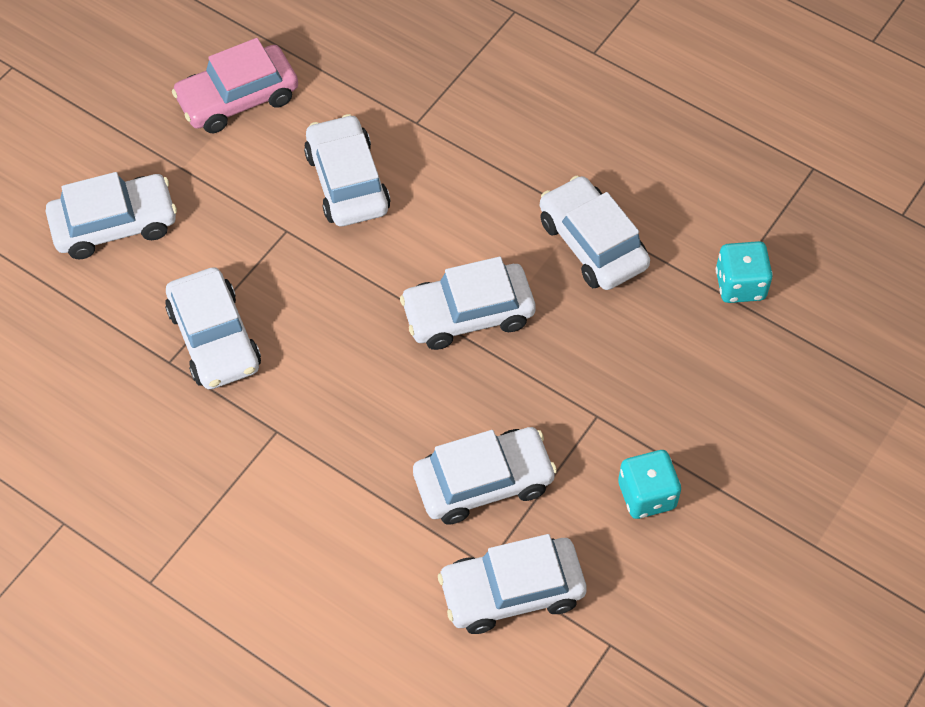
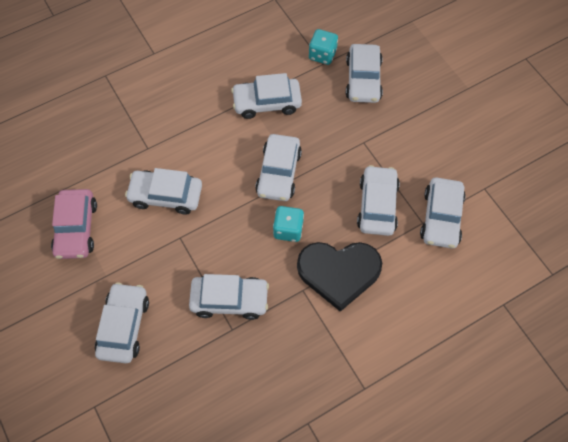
camera: 65 degrees left, 5 degrees up
turquoise dice [618,450,681,519] -> turquoise dice moved to [273,206,304,242]
none -> black heart [297,242,382,312]
none -> white car [346,44,383,103]

